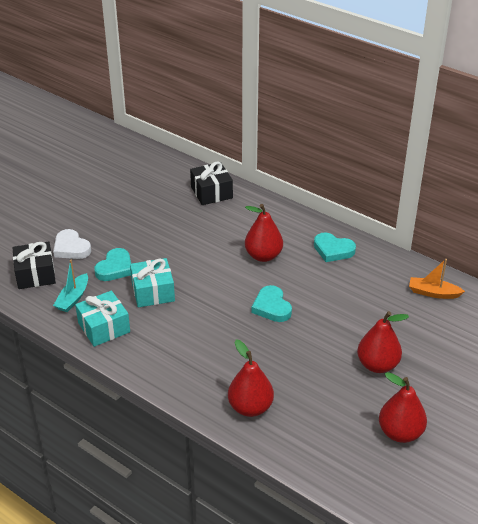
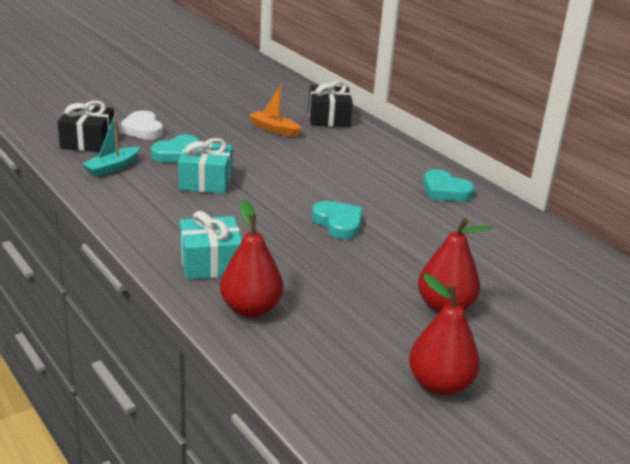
camera: 15 degrees right, 10 degrees down
turquoise gift [75,290,130,347] -> turquoise gift moved to [180,211,242,280]
red pear [245,204,283,262] -> none
turquoise heart [251,285,292,322] -> turquoise heart turned 150 degrees clockwise [312,201,363,239]
orange boat [409,259,465,299] -> orange boat moved to [248,84,302,137]

